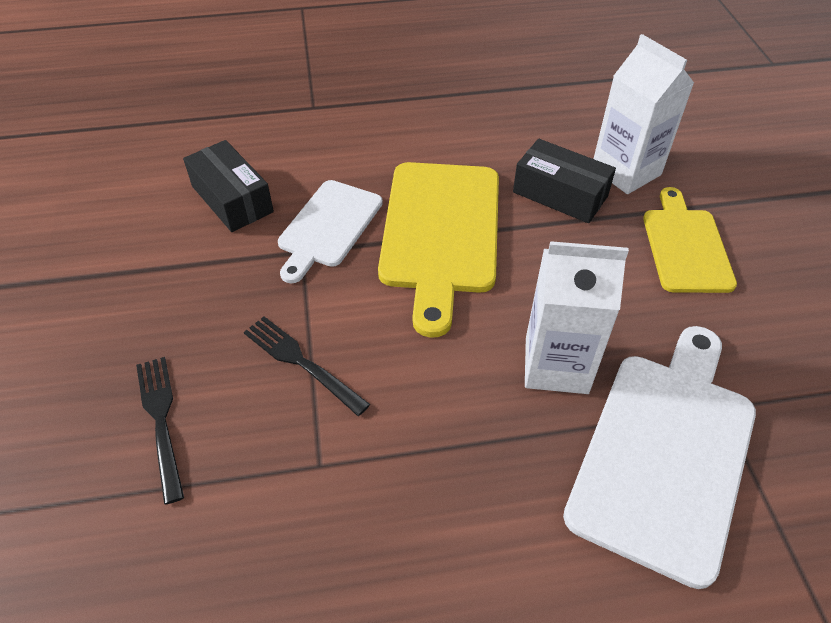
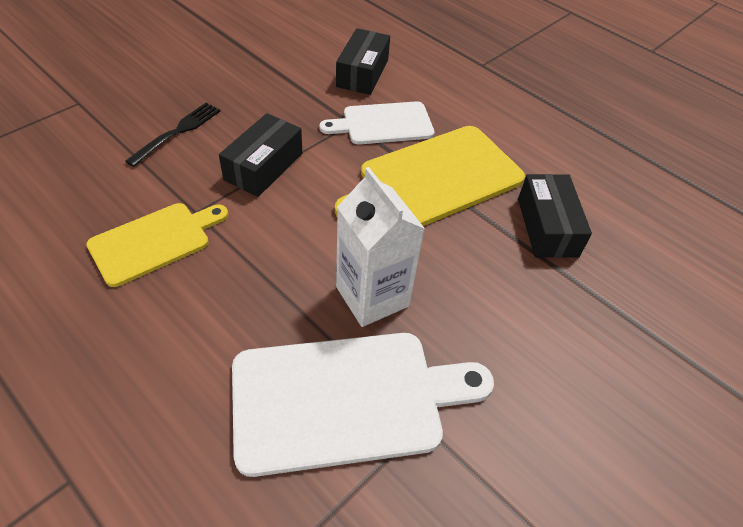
camera: 50 degrees right, 0 degrees up
black fork [244,316,370,416] -> black box [219,113,302,197]
white carton [593,34,694,194] -> none
yellow cutting board [643,187,737,293] -> yellow cutting board moved to [86,203,228,287]

